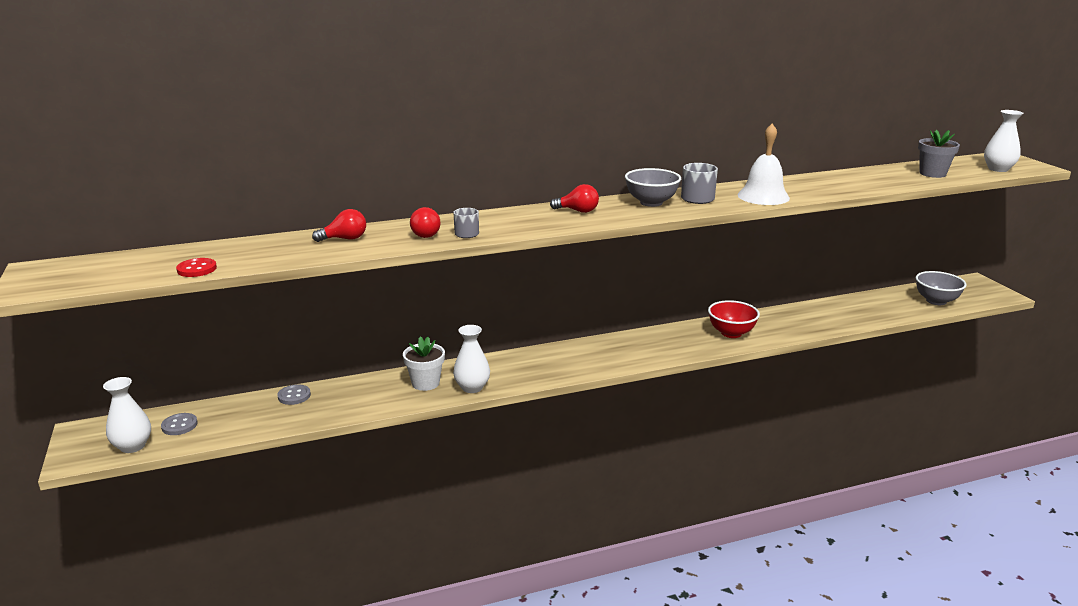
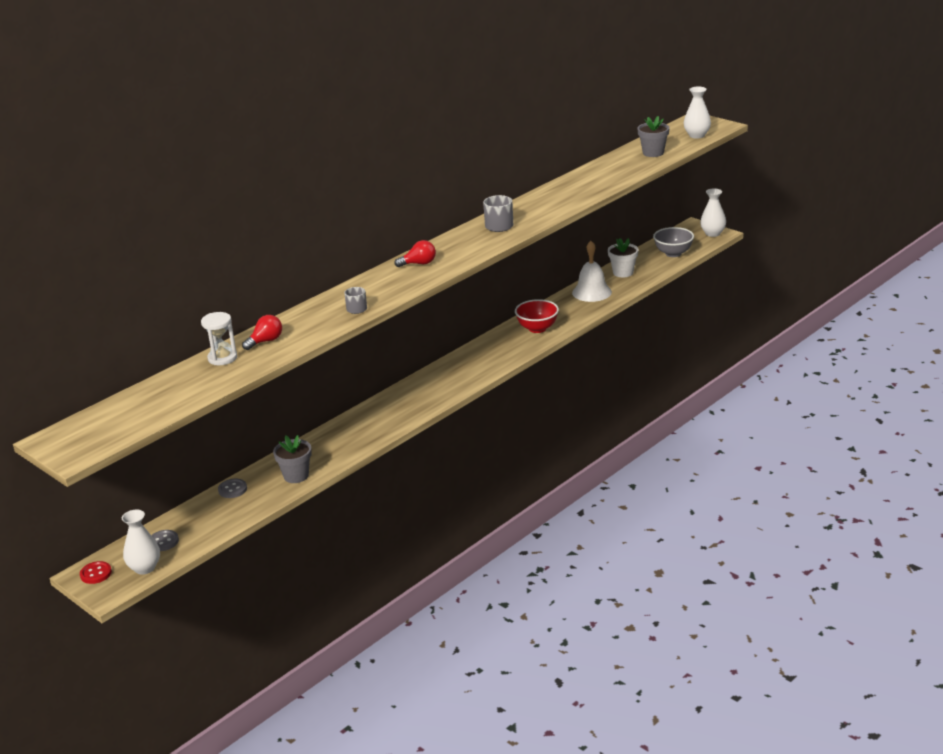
camera: 25 degrees left, 5 degrees up
red button [176,258,217,277] -> red button moved to [80,561,112,584]
white flower pot [403,336,445,391] -> white flower pot moved to [608,238,639,277]
red light bulb [410,207,441,238] -> none
white vase [453,325,490,393] -> white vase moved to [700,188,726,237]
grey bowl [625,168,681,207] -> none
white bell [737,124,790,205] -> white bell moved to [572,241,612,302]
none -> white hourglass [201,312,237,365]
none -> grey flower pot [273,435,312,483]

